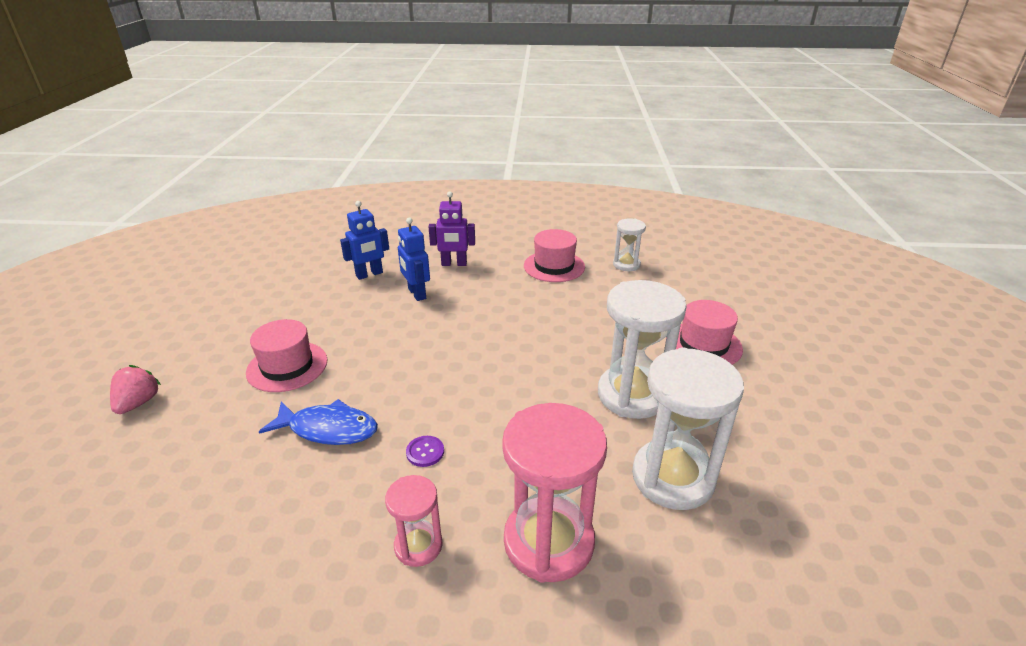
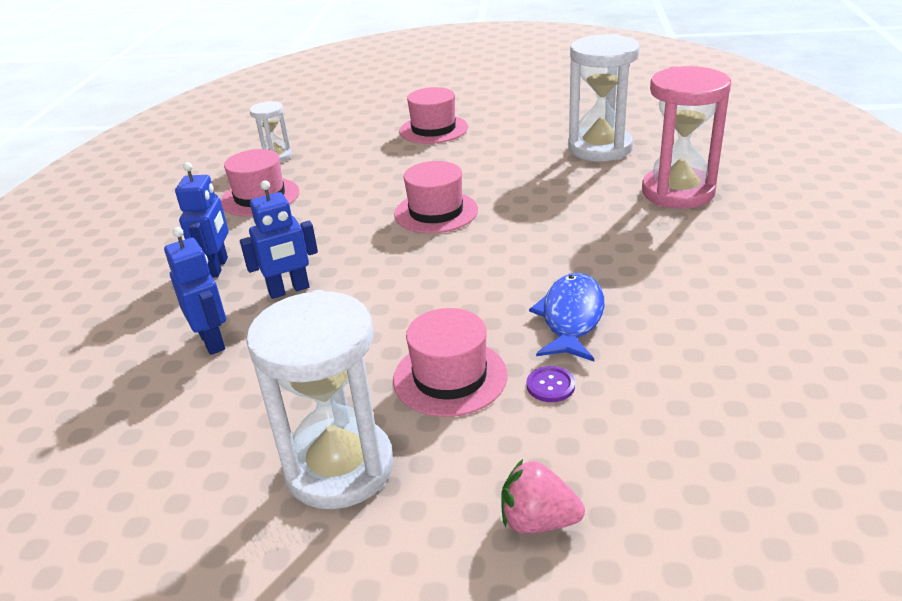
camera: 85 degrees left, 0 degrees up
pink hourglass [385,475,443,567] -> none
purple button [406,436,444,467] -> purple button moved to [527,366,575,402]
purple robot [429,191,475,266] -> blue robot [175,162,229,277]
white hourglass [598,280,687,419] -> white hourglass moved to [246,290,393,509]
none -> pink hat [394,161,478,233]

